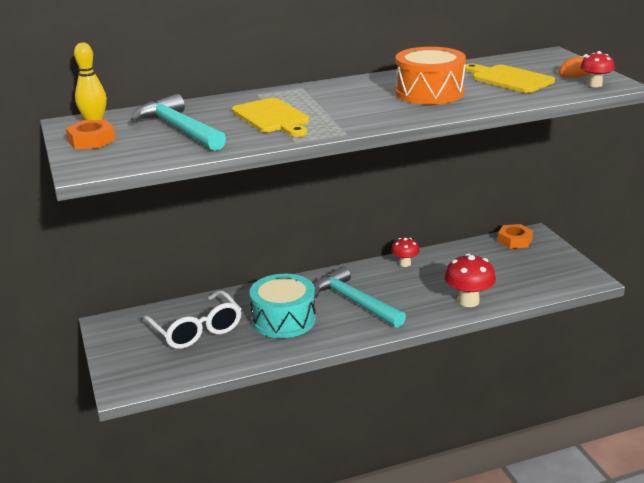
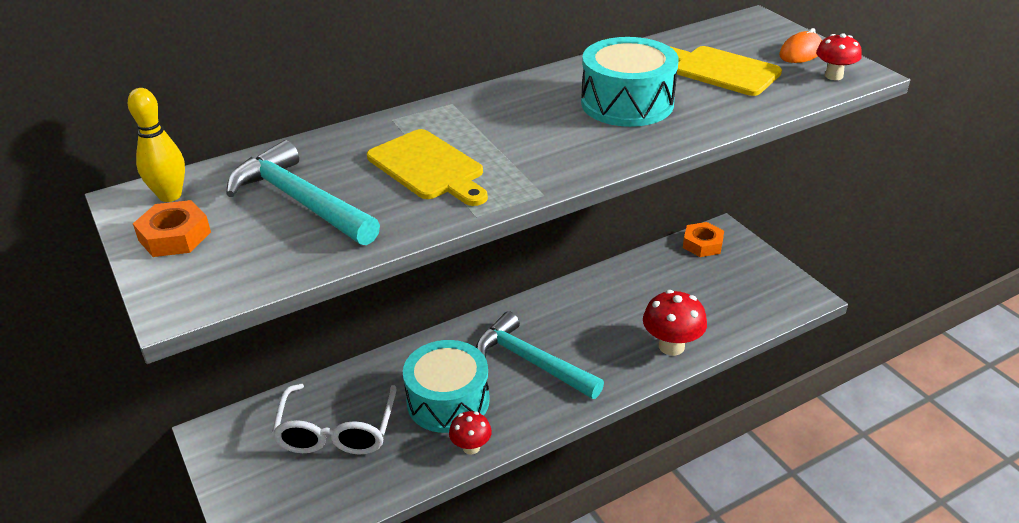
camera: 10 degrees left, 10 degrees up
white glasses [142,290,242,349] -> white glasses turned 45 degrees clockwise [272,384,396,455]
red mushroom [391,238,420,267] -> red mushroom moved to [449,411,492,455]
orange drum [395,47,466,104] -> turquoise drum [581,37,679,127]

